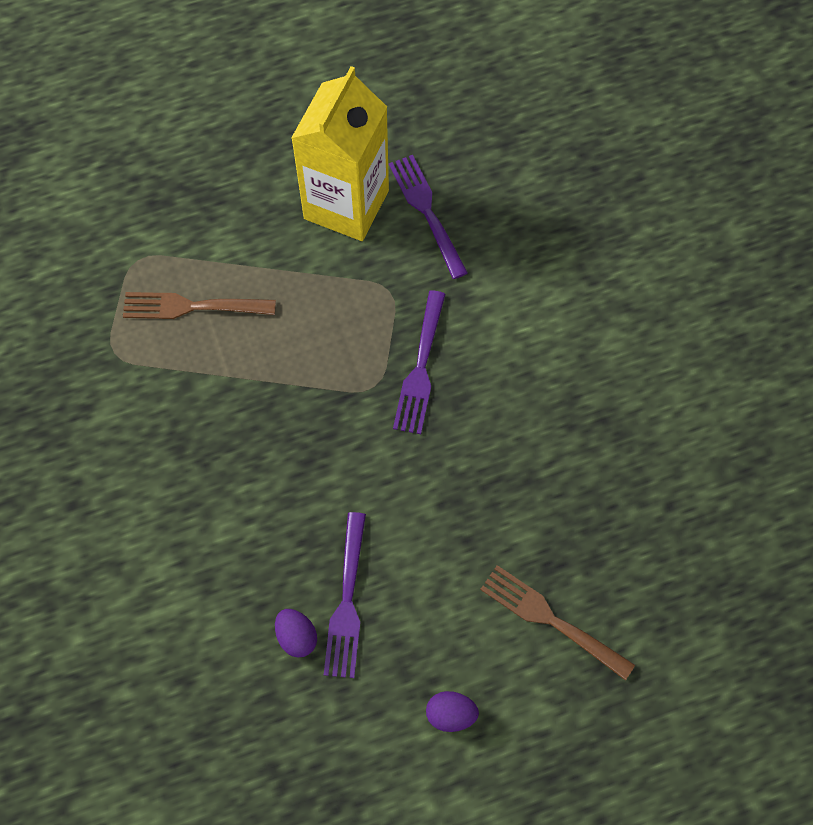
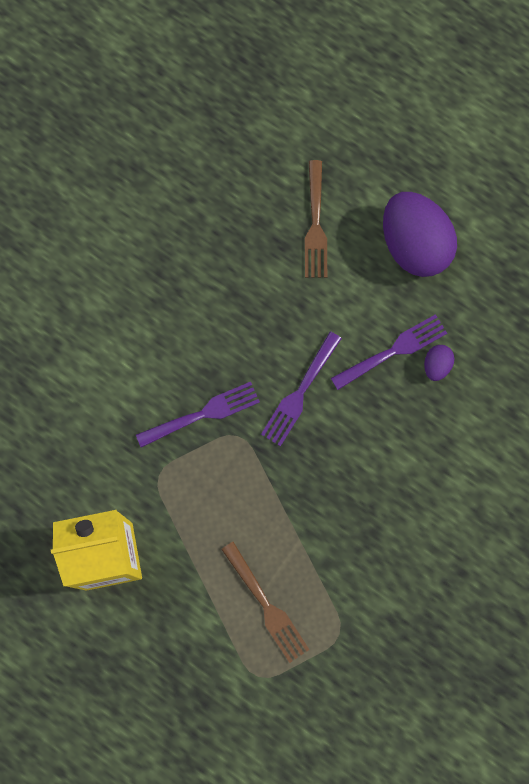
camera: 125 degrees left, 10 degrees up
purple fork [389,155,468,279] -> purple fork moved to [261,332,342,446]
purple egg [426,691,479,732] -> purple egg [383,192,457,277], size x2.36

